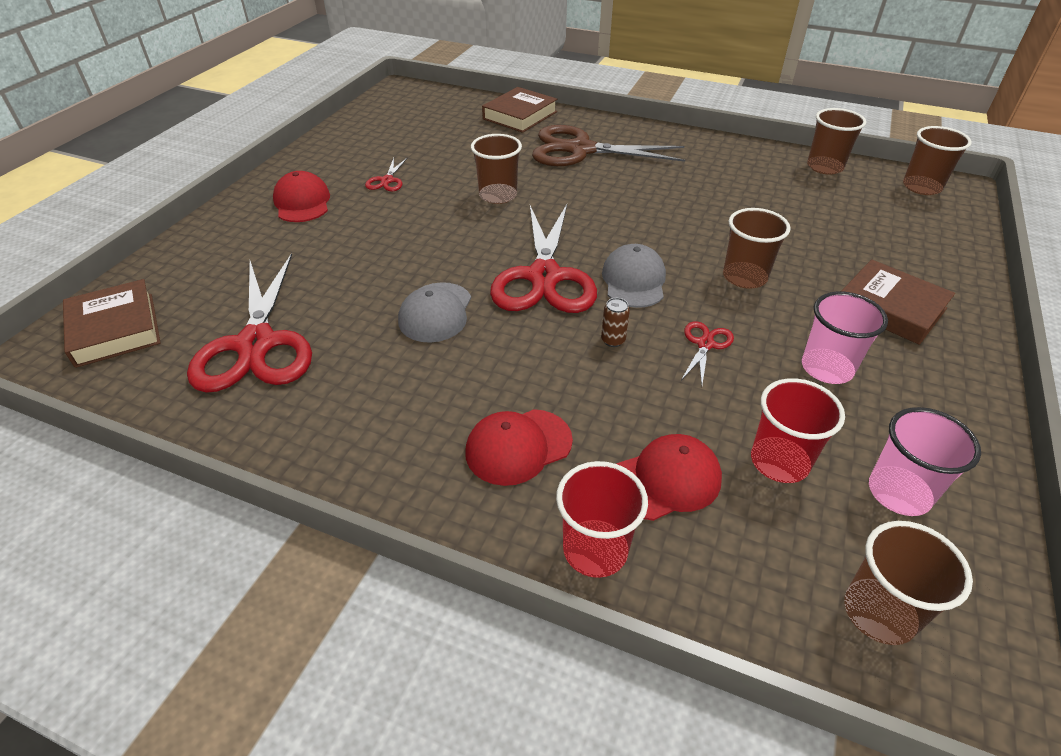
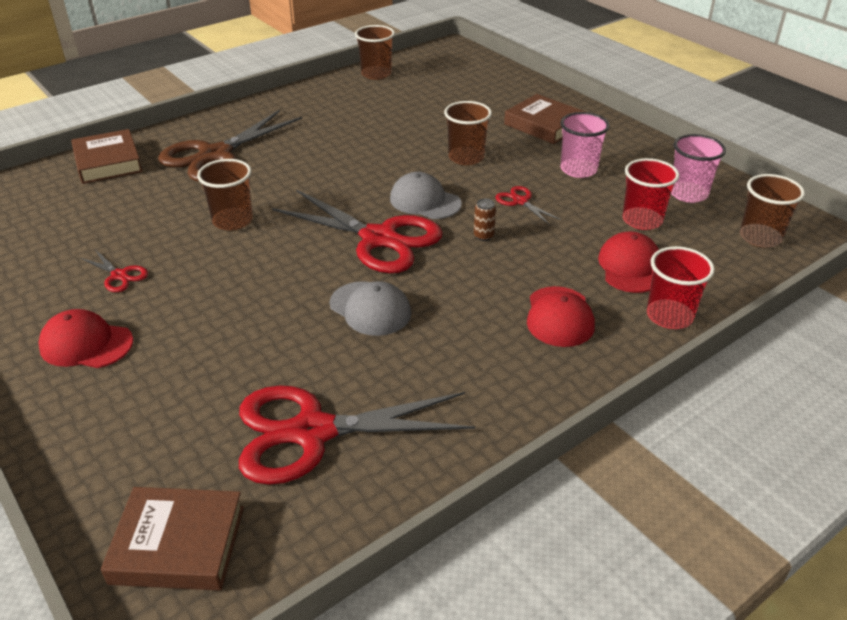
camera: 60 degrees left, 5 degrees down
red scissors [187,253,312,393] -> red scissors turned 150 degrees clockwise [239,385,475,485]
brown book [841,259,955,345] -> brown book turned 60 degrees clockwise [504,94,585,144]
brown cup [903,126,972,195] -> none

